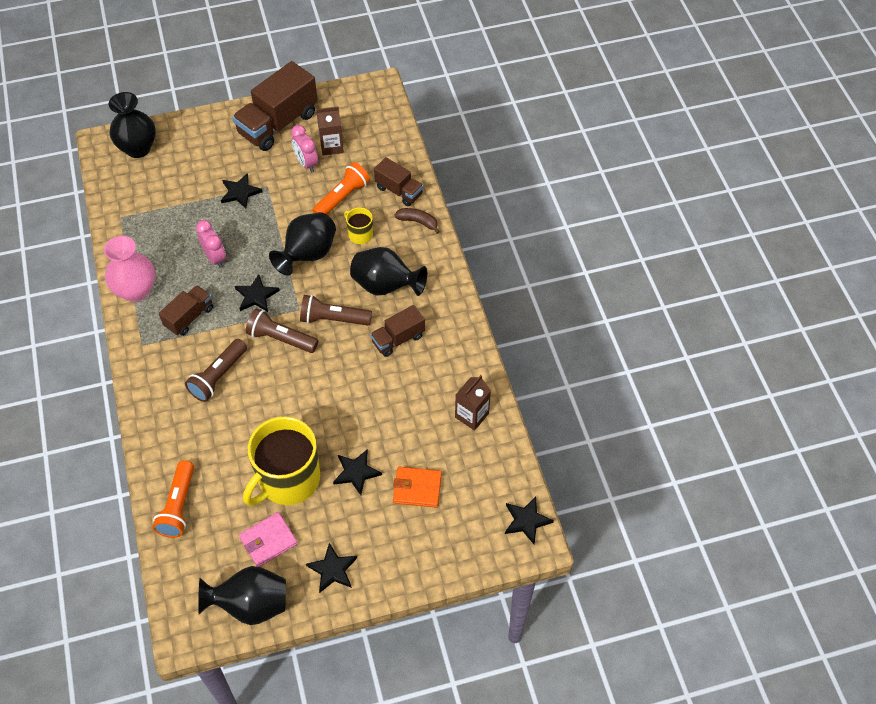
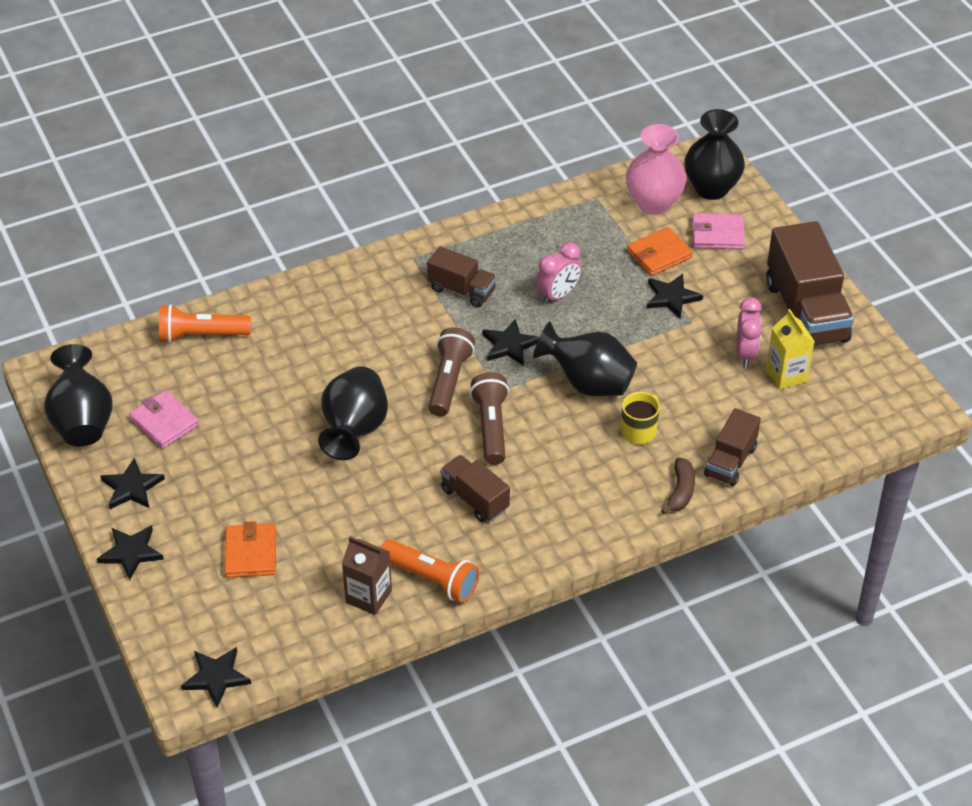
camera: 80 degrees right, 10 degrees down
pink vase [104,236,155,302] -> pink vase moved to [626,124,687,215]
brown flashlight [185,339,247,402] -> none
brown truck [232,61,318,151] -> brown truck turned 135 degrees counterclockwise [766,221,854,346]
yellow mug [243,416,320,506] -> none
pink clock [291,125,318,172] -> pink clock turned 135 degrees clockwise [736,297,762,368]
orange flashlight [312,163,370,214] -> orange flashlight moved to [381,539,479,603]
brown carton [316,106,344,156] -> yellow carton [766,309,815,389]
black star [333,449,382,495] -> black star moved to [97,525,164,580]
black vase [350,247,427,296] -> black vase moved to [318,367,388,460]
none -> orange wallet [627,227,693,276]
none -> pink wallet [691,213,745,249]

